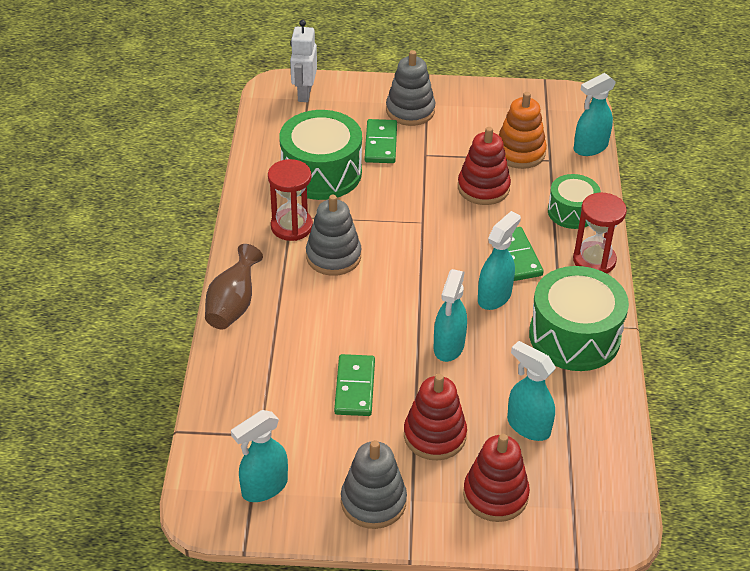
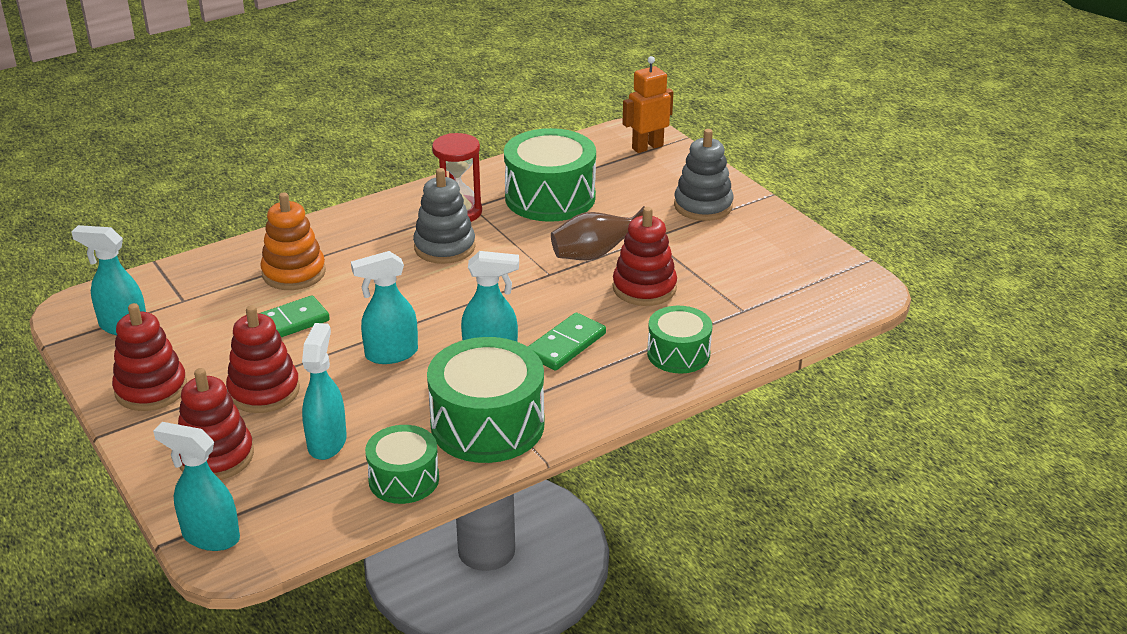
camera: 55 degrees right, 10 degrees down
brown vase [205,244,263,329] -> brown vase moved to [551,206,645,260]
white robot [290,20,317,102] -> orange robot [622,56,673,153]
grey stacking toy [341,440,407,529] -> red stacking toy [112,303,187,411]
green domino [365,119,397,163] -> none
orange stacking toy [499,92,547,169] -> orange stacking toy moved to [260,192,326,290]
red hourglass [573,193,627,274] -> none
turquoise spray bottle [574,73,616,156] -> turquoise spray bottle moved to [153,422,240,551]
none -> green drum [365,425,439,504]

